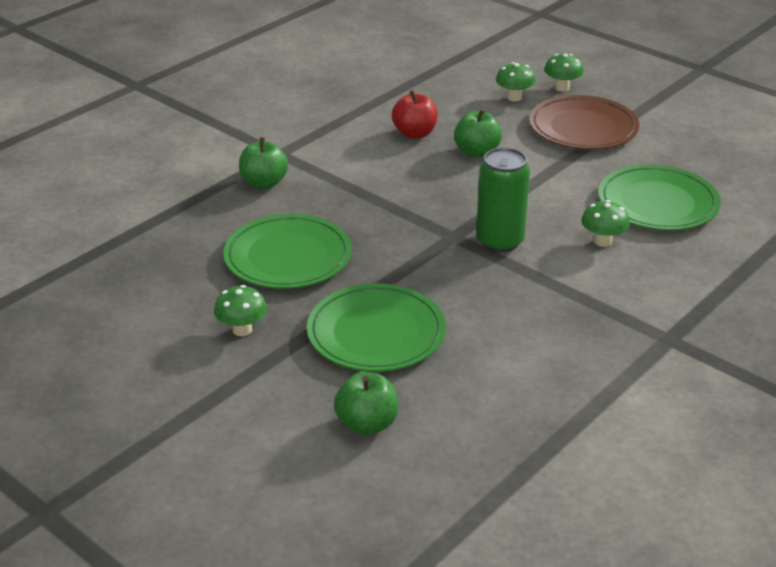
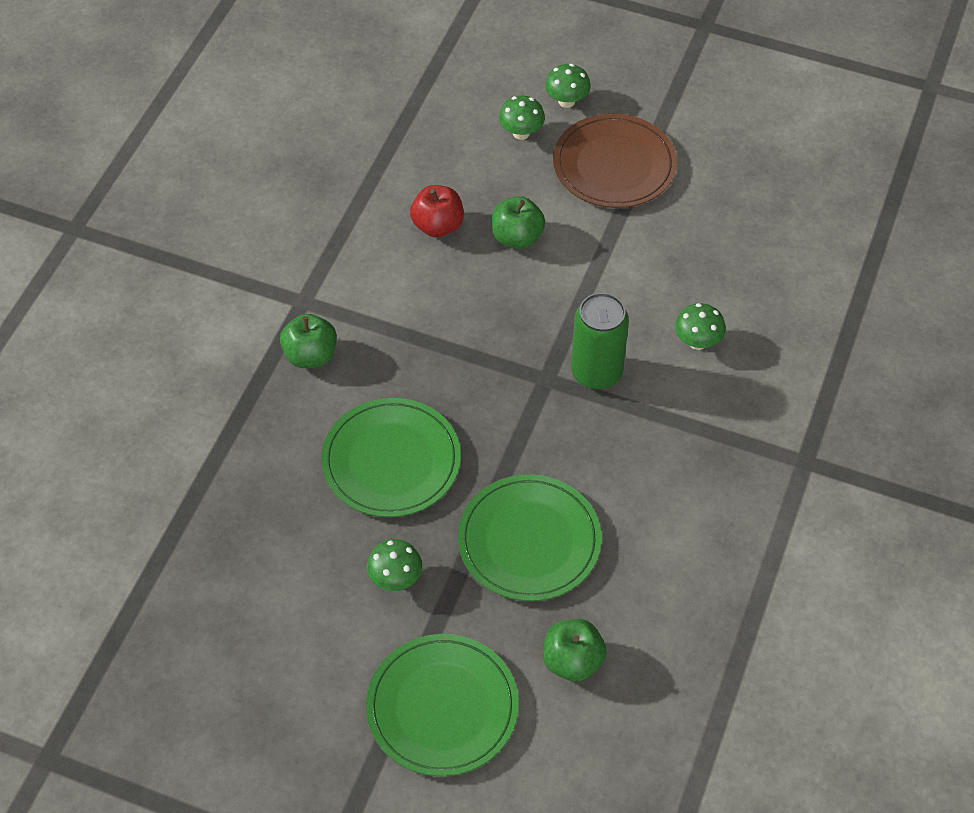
camera: 20 degrees left, 20 degrees up
green plate [598,165,721,231] -> green plate moved to [366,634,519,777]

